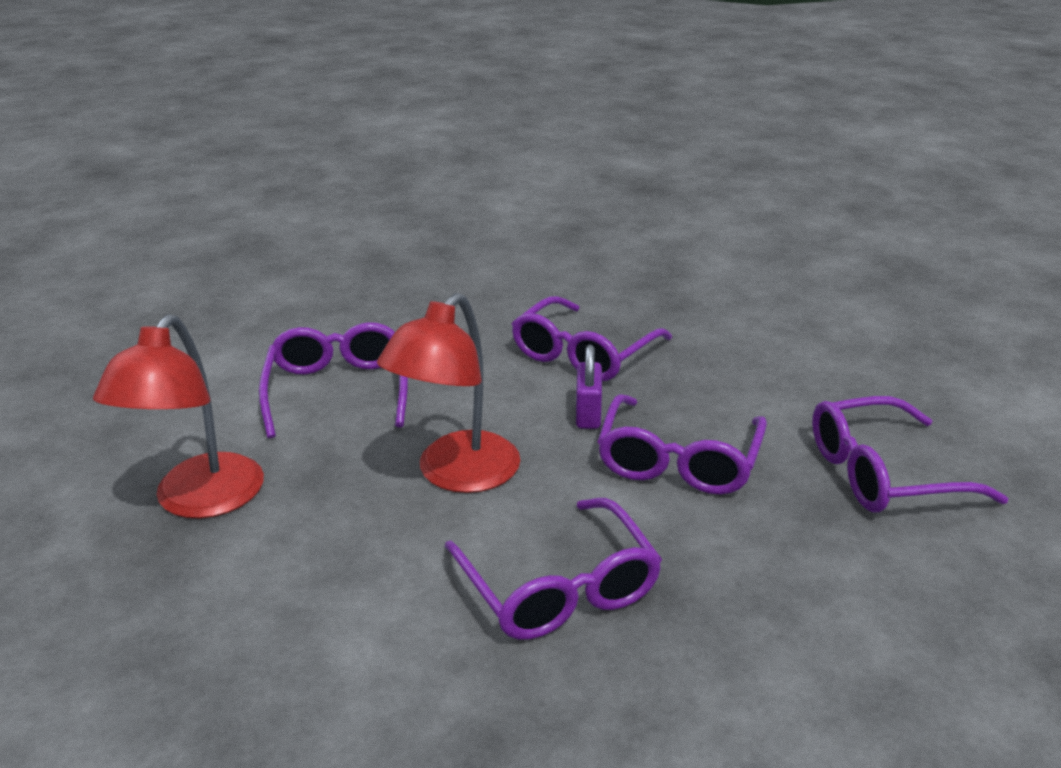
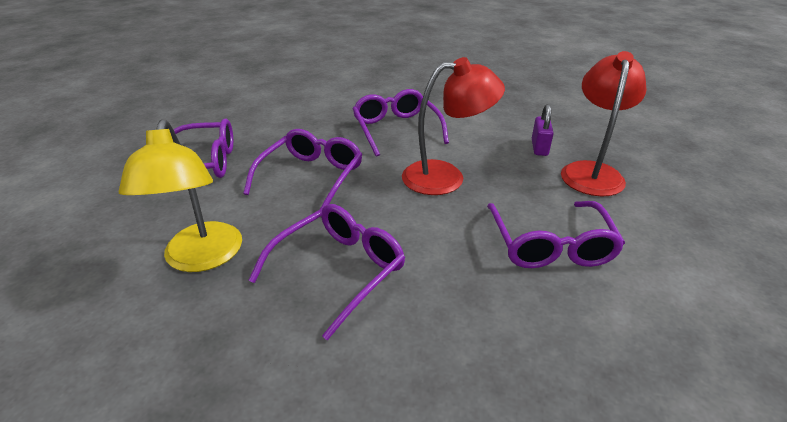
camera: 175 degrees left, 5 degrees up
red lamp [377,293,520,493] -> red lamp turned 45 degrees clockwise [402,57,505,195]
purple padlock [576,345,602,429] -> purple padlock moved to [532,104,554,156]
none -> yellow lamp [119,119,242,272]

